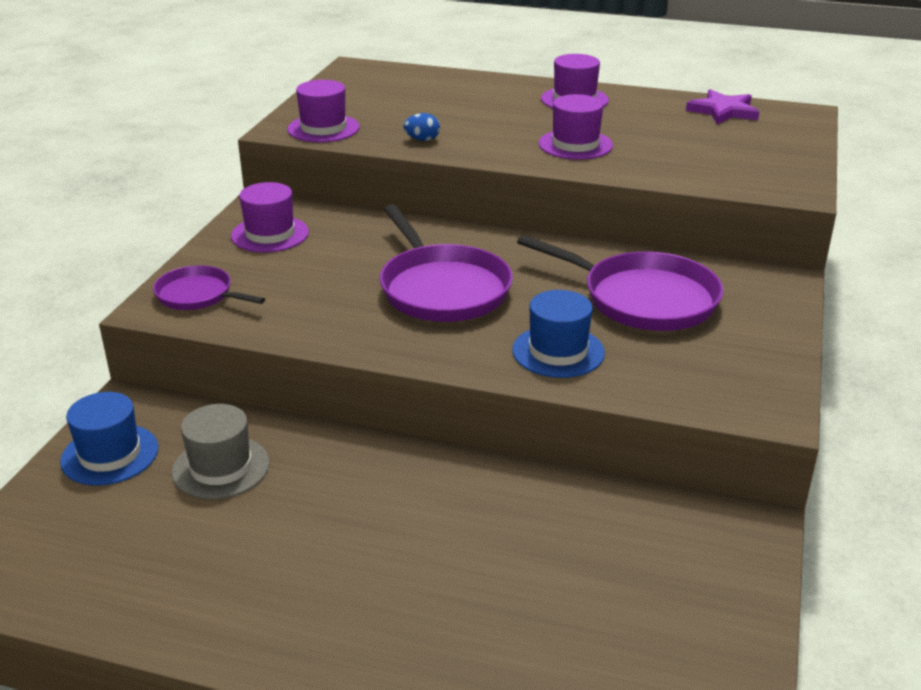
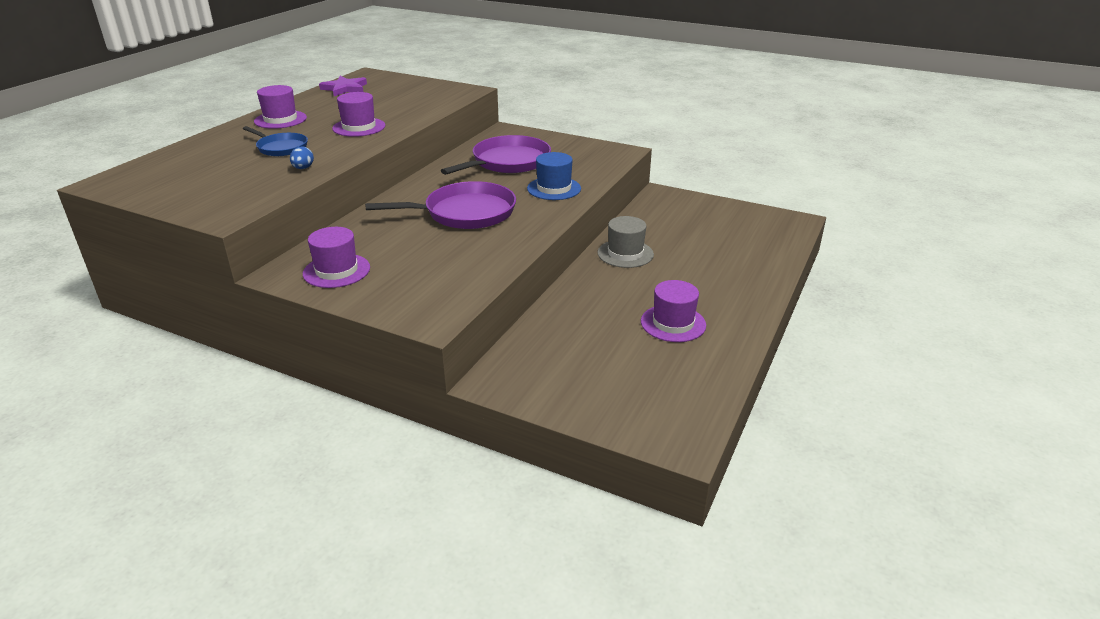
camera: 80 degrees left, 0 degrees up
blue hat [60,392,158,486] -> none
purple pan [153,265,265,310] -> none
grey hat [172,404,269,499] -> grey hat moved to [598,216,654,268]
purple hat [287,80,360,142] -> purple hat moved to [641,280,706,342]
none -> blue pan [243,126,308,156]

